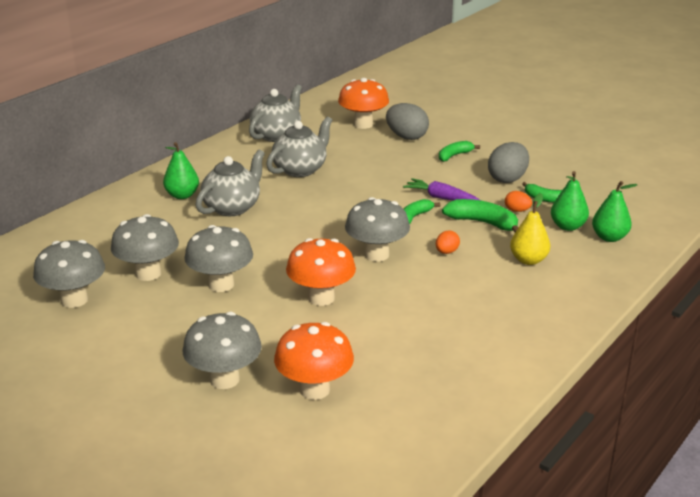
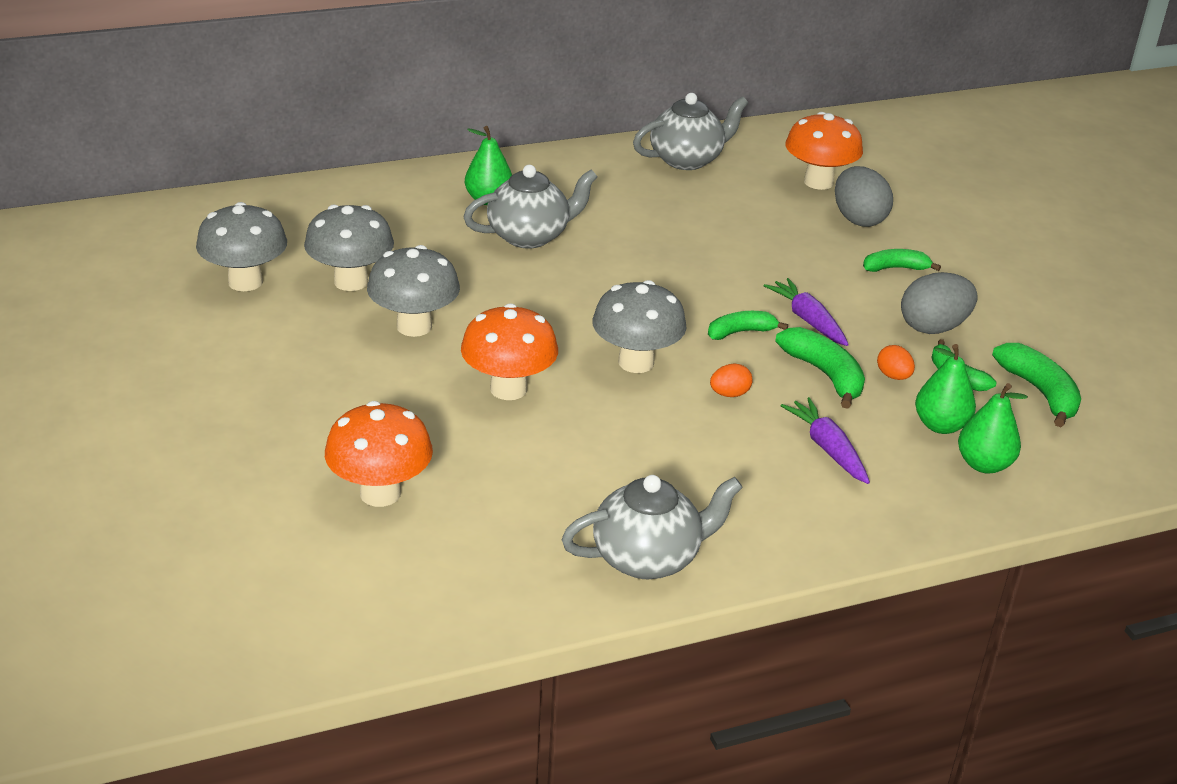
camera: 30 degrees right, 5 degrees up
grey mushroom [183,312,262,389] -> none
grey teapot [266,116,332,177] -> grey teapot moved to [561,475,743,579]
yellow pear [510,193,550,265] -> purple carrot [781,397,870,484]
none -> green banana [992,343,1081,427]

